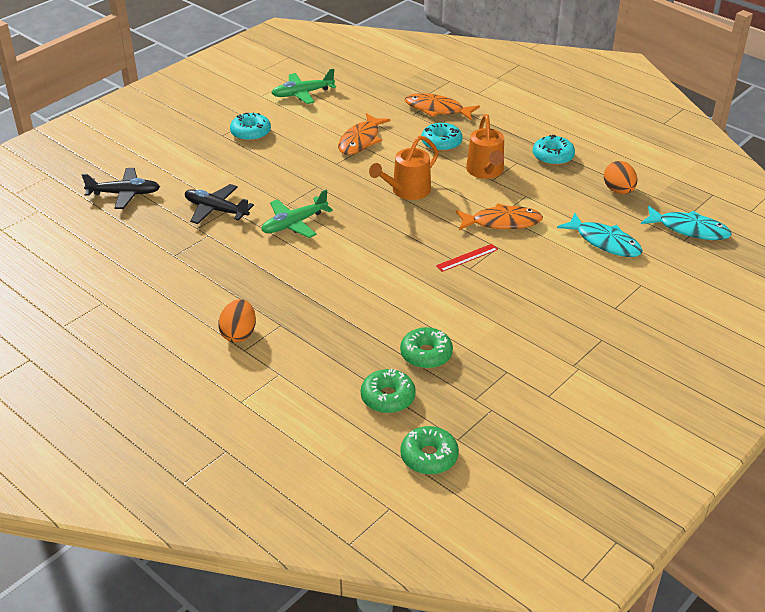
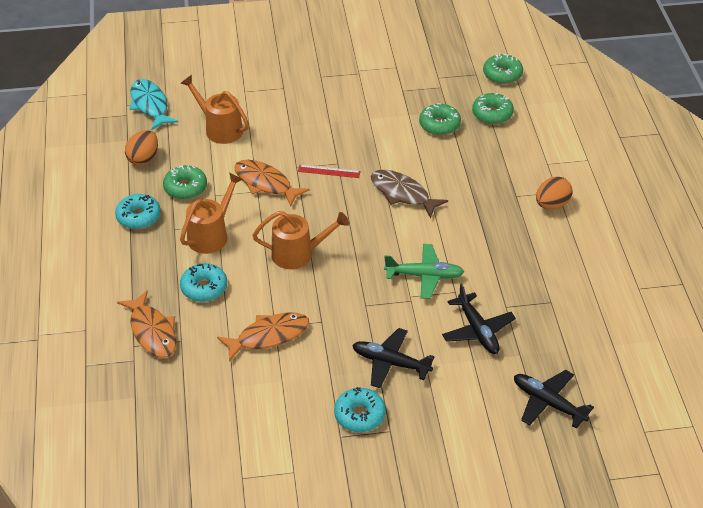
camera: 140 degrees left, 5 degrees up
green plane [272,69,336,104] -> none
turquoise fish [557,213,643,257] -> orange watering can [180,75,249,144]
none -> green donut [163,165,207,200]
none -> black plane [352,328,435,388]
none -> brown fish [371,170,448,218]

